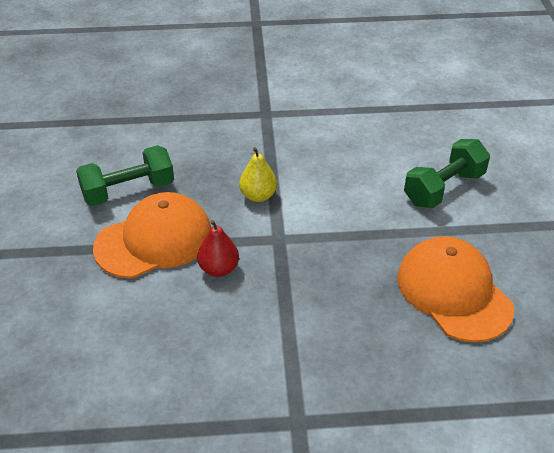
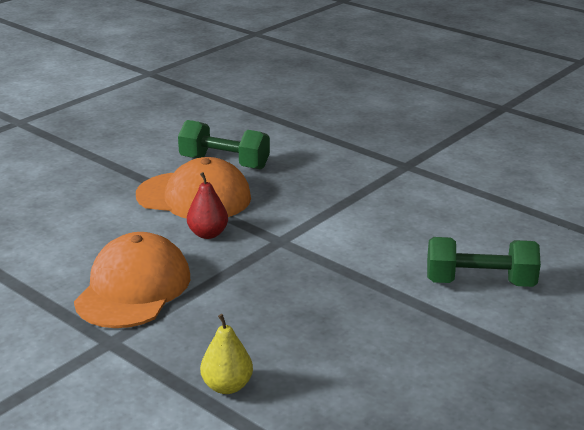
camera: 45 degrees right, 15 degrees down
yellow pear [239,147,277,202] -> yellow pear moved to [200,314,253,394]
orange cap [397,236,514,342] -> orange cap moved to [74,232,190,328]

